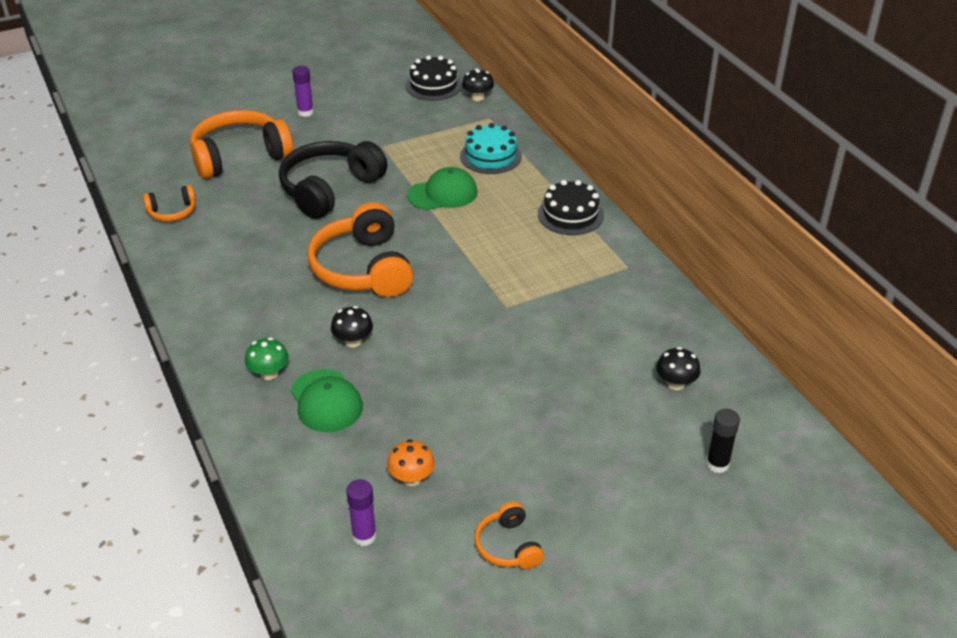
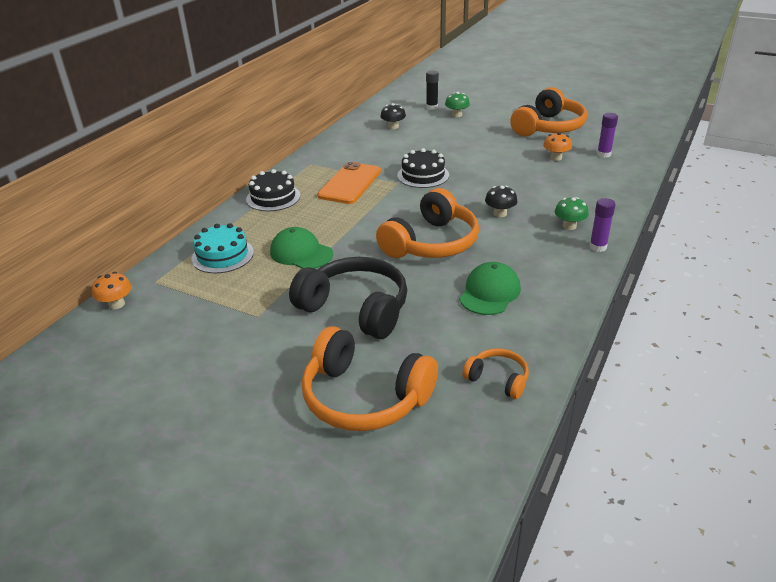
camera: 125 degrees left, 5 degrees down
black headphones [279,141,388,219] -> black headphones turned 150 degrees counterclockwise [289,257,407,339]
green cap [291,369,363,432] -> green cap moved to [459,262,521,315]
purple glue stick [292,66,314,117] -> purple glue stick moved to [589,198,616,252]
black cake [405,55,462,101] -> black cake moved to [397,148,449,188]
black mushroom [462,68,494,101] -> orange mushroom [92,272,132,309]
orange headphones [474,501,544,569] -> orange headphones [510,87,587,136], size x2.02
none -> orange phone [317,162,381,204]
none -> green mushroom [445,92,470,117]

